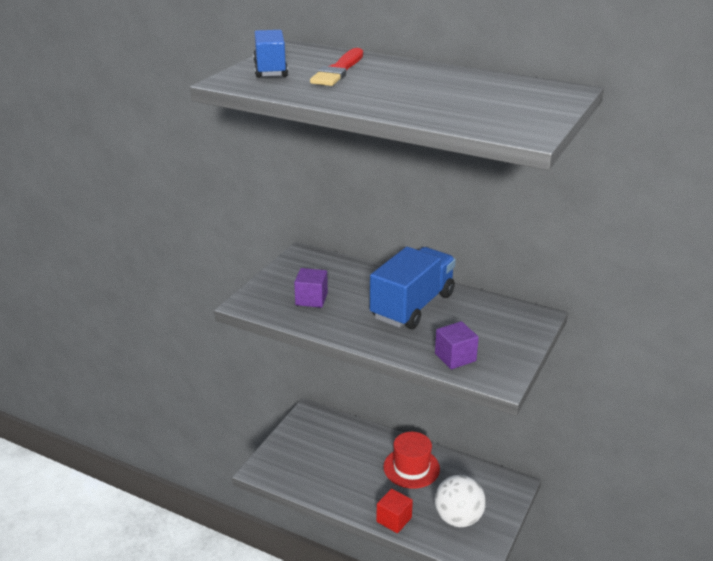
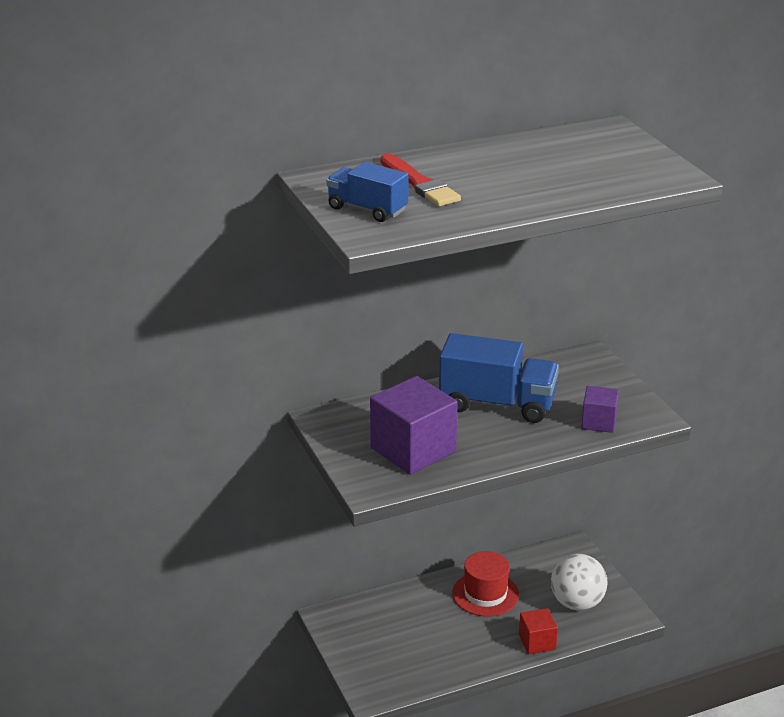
camera: 50 degrees left, 0 degrees up
purple cube [294,268,328,308] -> purple cube [370,376,458,475], size x1.88
blue truck [370,247,456,329] -> blue truck turned 120 degrees clockwise [439,333,559,423]

